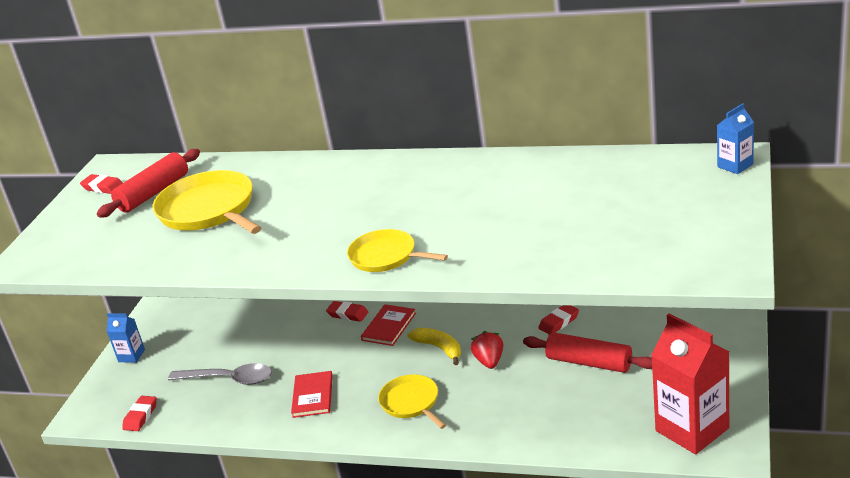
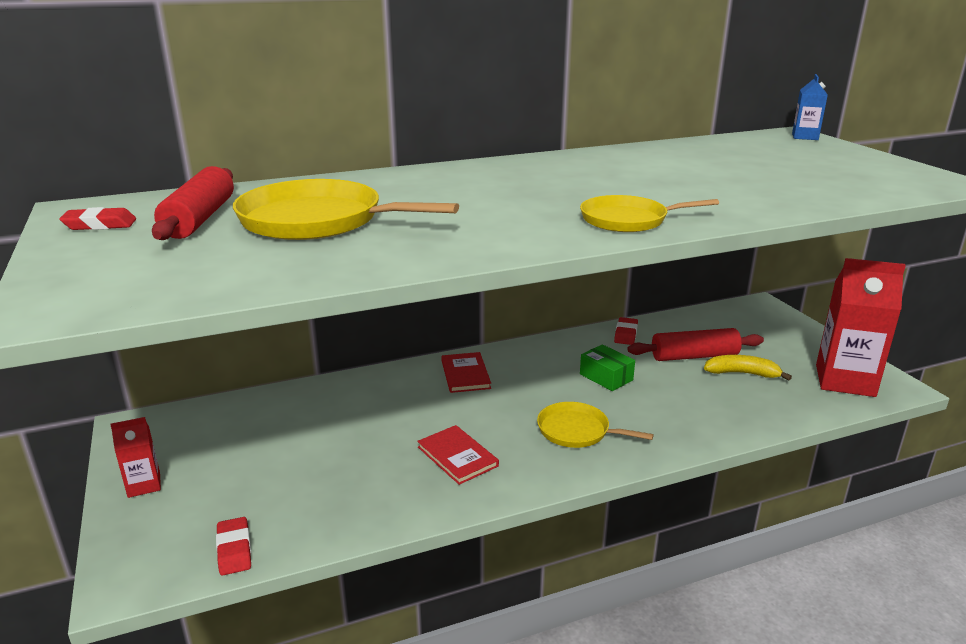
camera: 40 degrees left, 5 degrees down
blue carton [107,313,145,363] -> red carton [110,417,161,498]
grey spoon [168,363,272,385] -> none
red eraser [326,301,369,322] -> none
yellow banana [407,328,461,365] -> yellow banana moved to [704,355,792,380]
red strawberry [471,331,503,369] -> green box [580,344,635,391]

